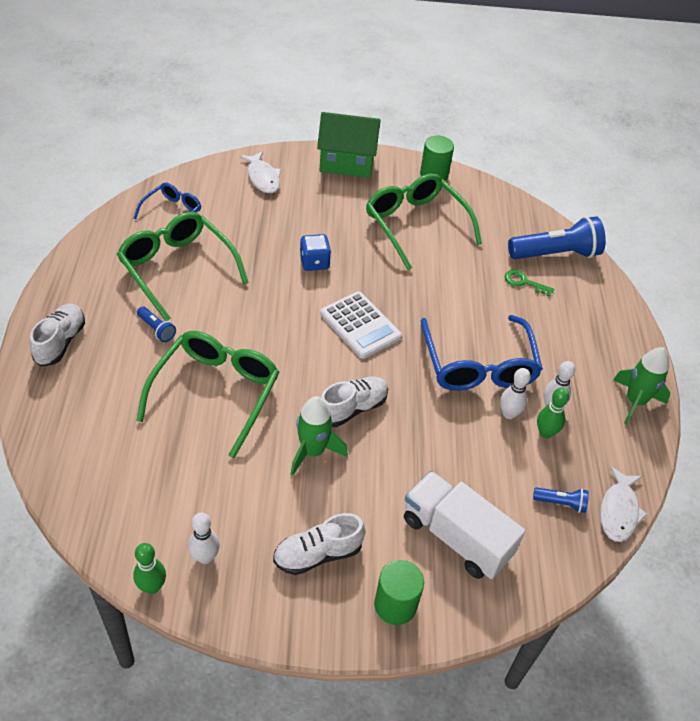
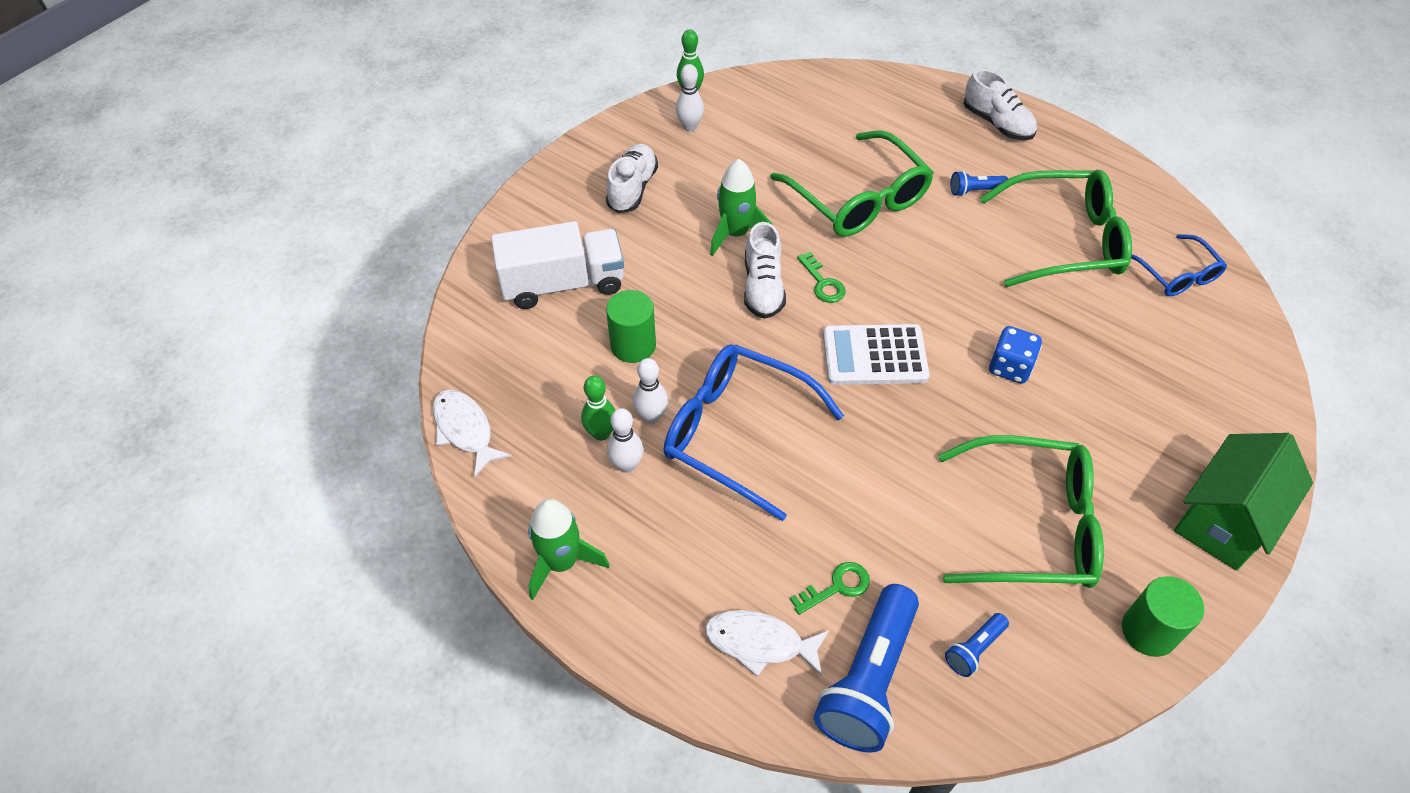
camera: 130 degrees right, 5 degrees up
white fish [240,151,281,193] -> white fish moved to [705,610,829,677]
green cylinder [374,560,424,625] -> green cylinder moved to [606,290,656,363]
blue flashlight [533,487,589,513] -> blue flashlight moved to [945,613,1009,677]
none -> green key [797,252,846,303]

